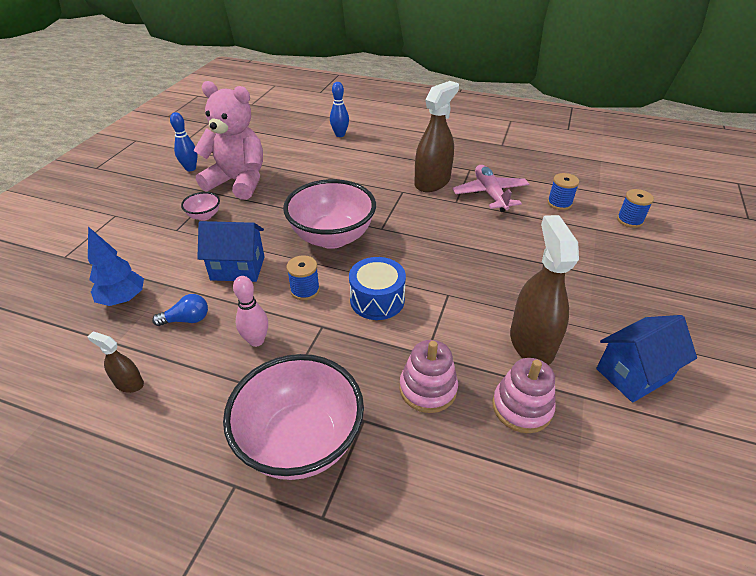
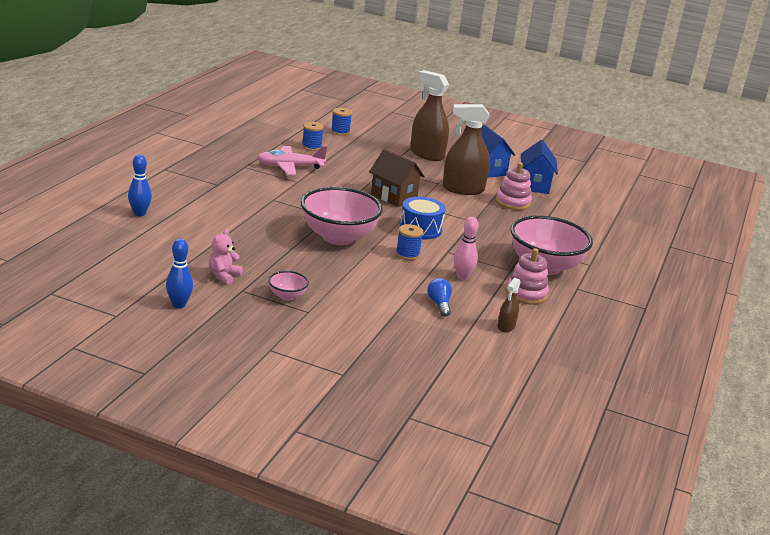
camera: 90 degrees left, 15 degrees down
blue tree [88,227,144,306] -> none
pink teddy bear [193,81,263,200] -> pink teddy bear [209,229,243,285], size x0.44
blue house [197,221,265,282] -> blue house moved to [521,140,558,194]
pink stacking toy [400,340,458,413] -> pink stacking toy moved to [506,248,549,305]
brown spray bottle [414,81,459,192] -> brown spray bottle moved to [410,70,449,161]
none -> brown house [369,149,425,207]

